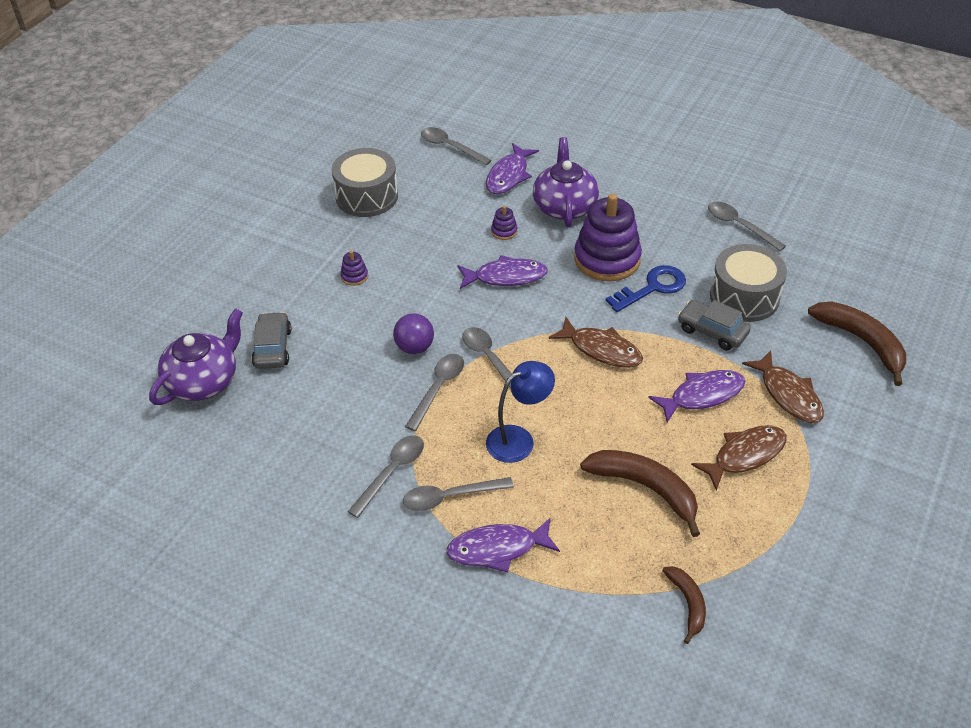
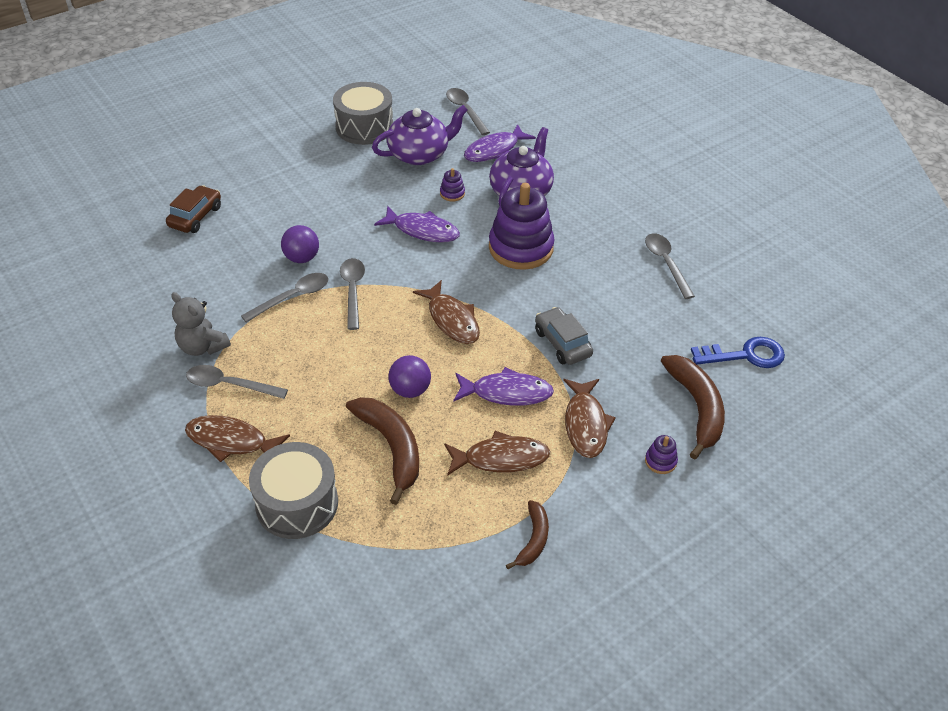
camera: 25 degrees right, 0 degrees up
purple teapot [149,308,243,405] -> purple teapot moved to [372,105,468,165]
grey car [251,312,292,369] -> brown car [166,185,221,233]
purple stacking toy [340,251,368,286] -> purple stacking toy moved to [645,435,678,474]
grey spoon [348,435,424,518] -> grey teddy bear [171,292,231,356]
purple fish [446,518,560,573] -> brown fish [185,415,290,462]
blue lamp [486,361,555,463] -> none
blue key [605,265,686,312] -> blue key moved to [691,337,785,368]
brown banana [662,566,706,644] -> brown banana moved to [506,500,549,569]
grey drum [710,244,787,322] -> grey drum moved to [249,442,338,539]
none -> purple ball [388,355,431,398]

